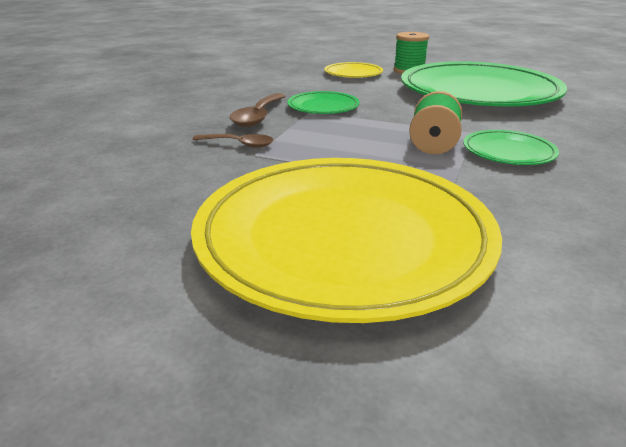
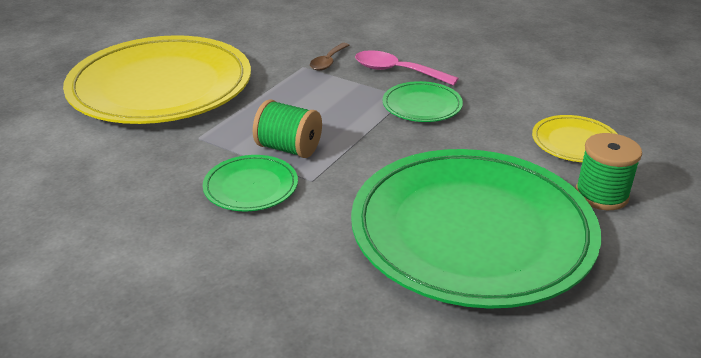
camera: 100 degrees right, 5 degrees up
brown spoon [230,93,286,127] -> pink spoon [355,50,459,86]

